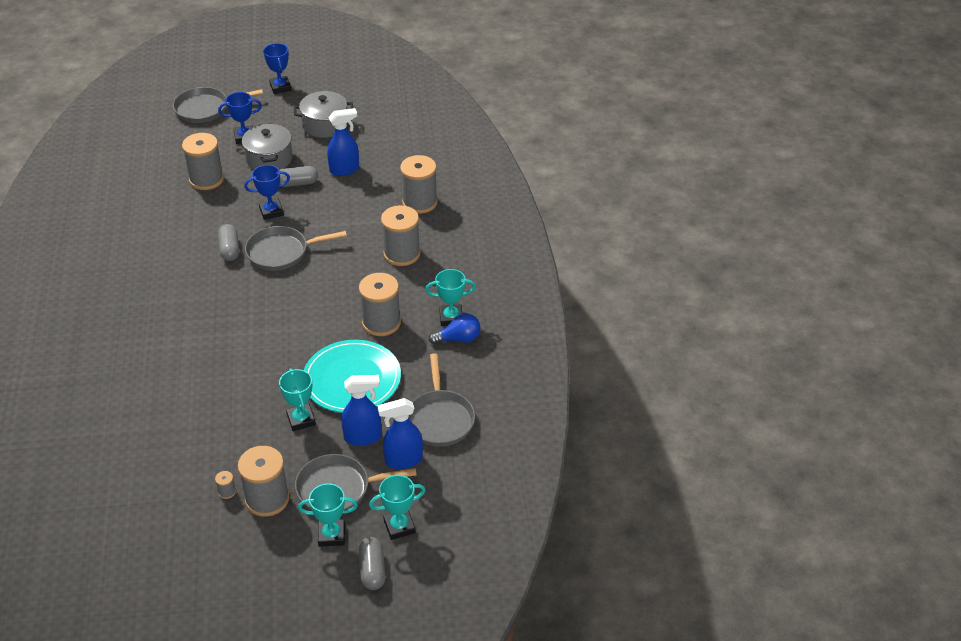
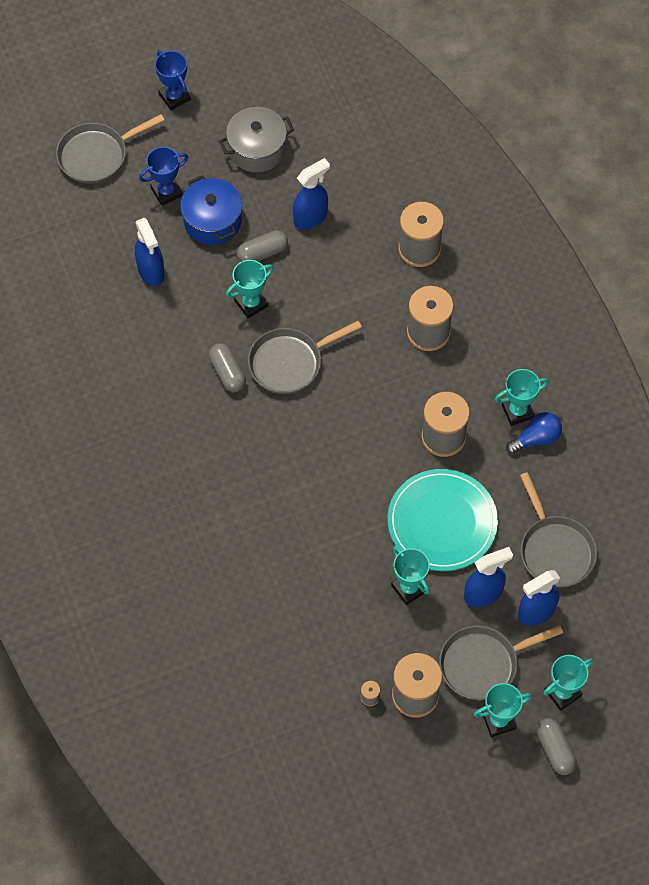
camera: 15 degrees left, 20 degrees up
grey spool [182,133,224,190] -> blue spray bottle [135,218,165,286]
grey pot [242,123,292,170] -> blue pot [180,175,242,245]
blue trophy [244,165,290,220] -> turquoise trophy [226,260,274,318]

